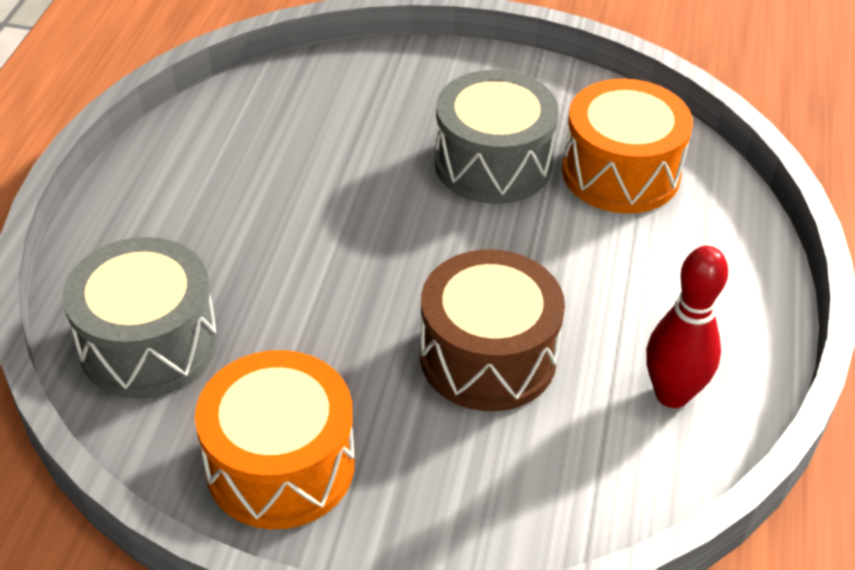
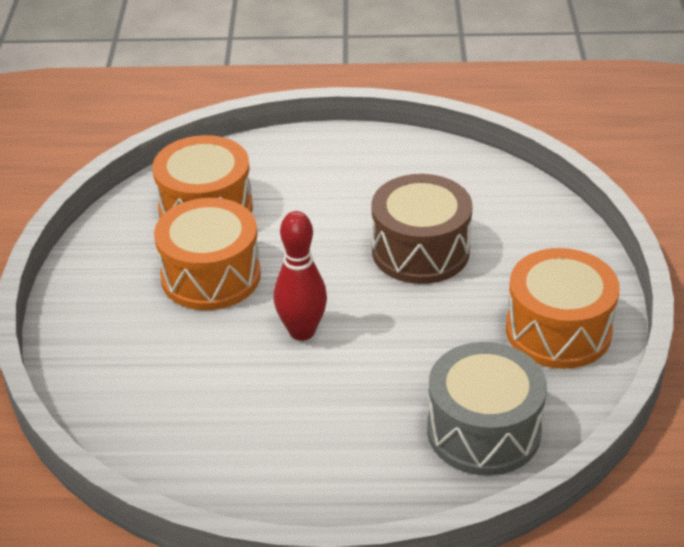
camera: 100 degrees left, 5 degrees down
grey drum [435,70,559,204] -> orange drum [154,198,261,310]
red bowling pin [646,246,728,408] -> red bowling pin moved to [274,211,327,341]

